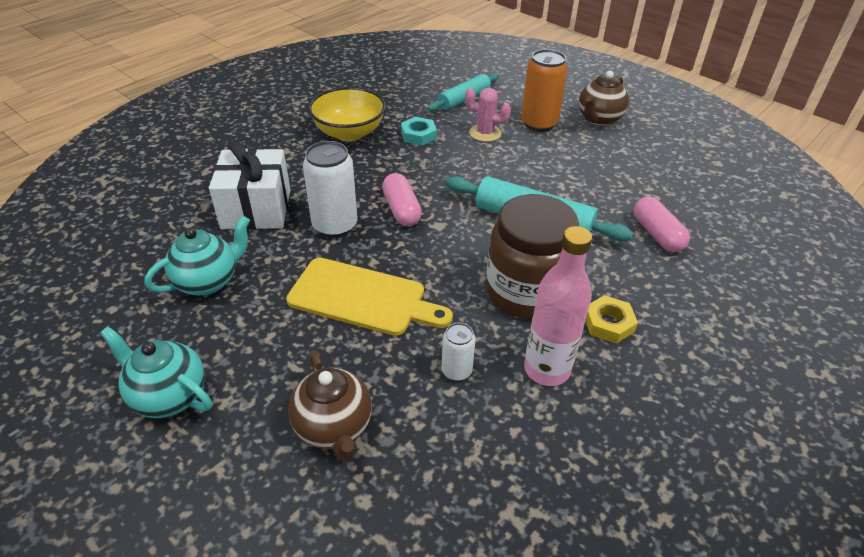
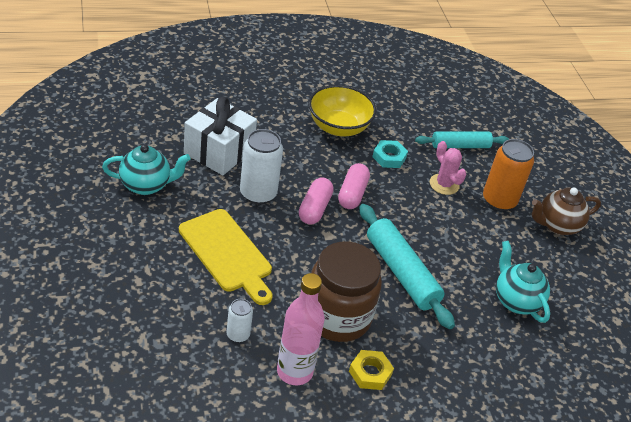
camera: 30 degrees right, 0 degrees up
turquoise teapot [100,326,212,418] -> turquoise teapot moved to [496,241,550,323]
brown teapot [288,350,372,462] -> none
pink capsule [634,196,690,252] -> pink capsule moved to [338,163,370,209]

